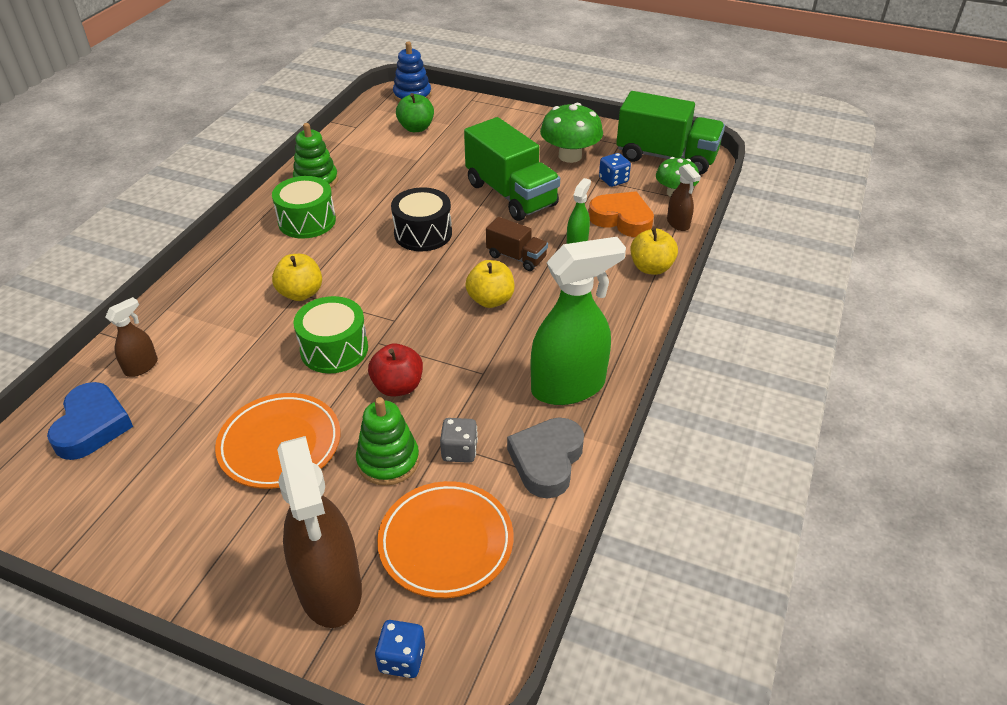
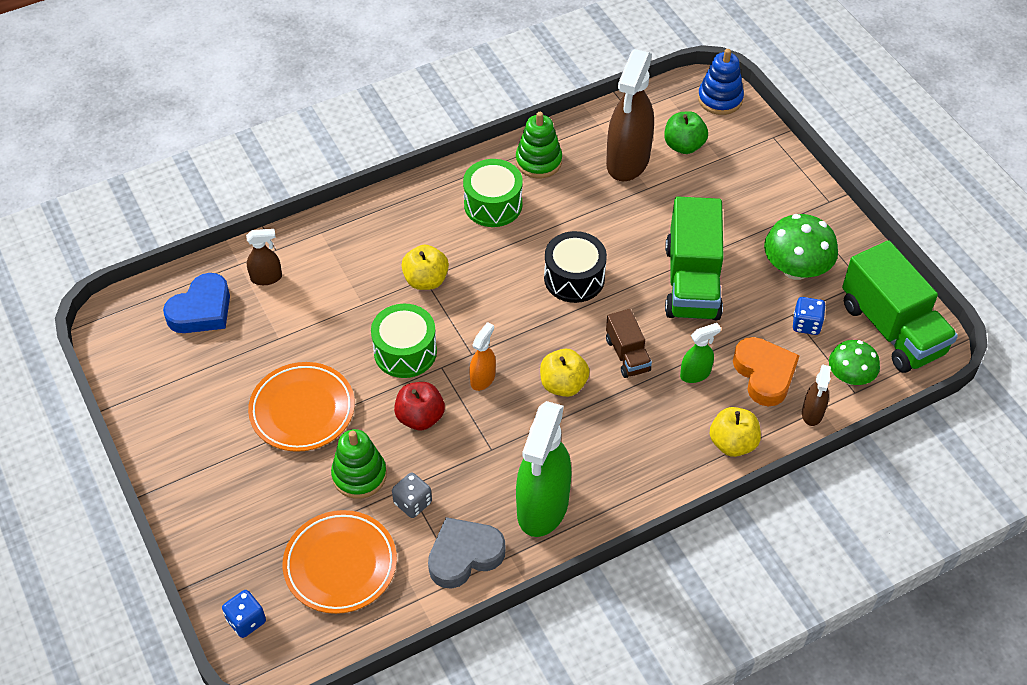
camera: 40 degrees right, 10 degrees up
brown spray bottle [277,436,362,628] -> brown spray bottle moved to [606,49,654,181]
green spray bottle [530,237,626,405] -> green spray bottle turned 90 degrees clockwise [516,401,572,537]
none -> orange spray bottle [469,322,496,391]

